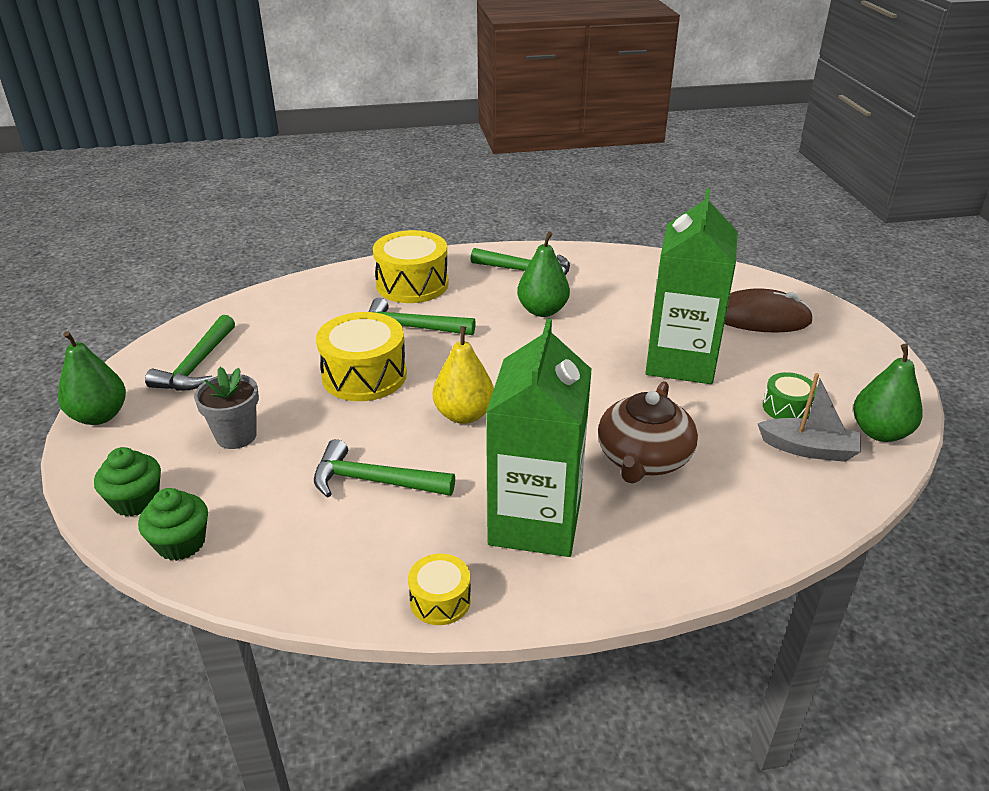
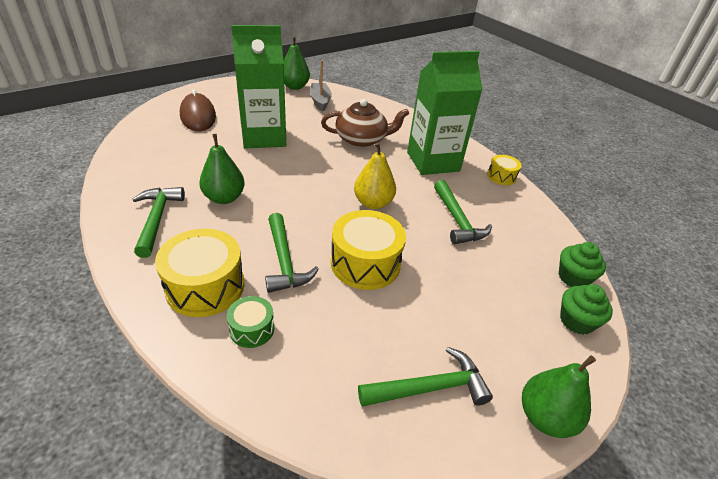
camera: 120 degrees left, 5 degrees up
grey flower pot [194,367,259,449] -> none
green drum [763,372,817,419] -> green drum moved to [227,296,274,348]

